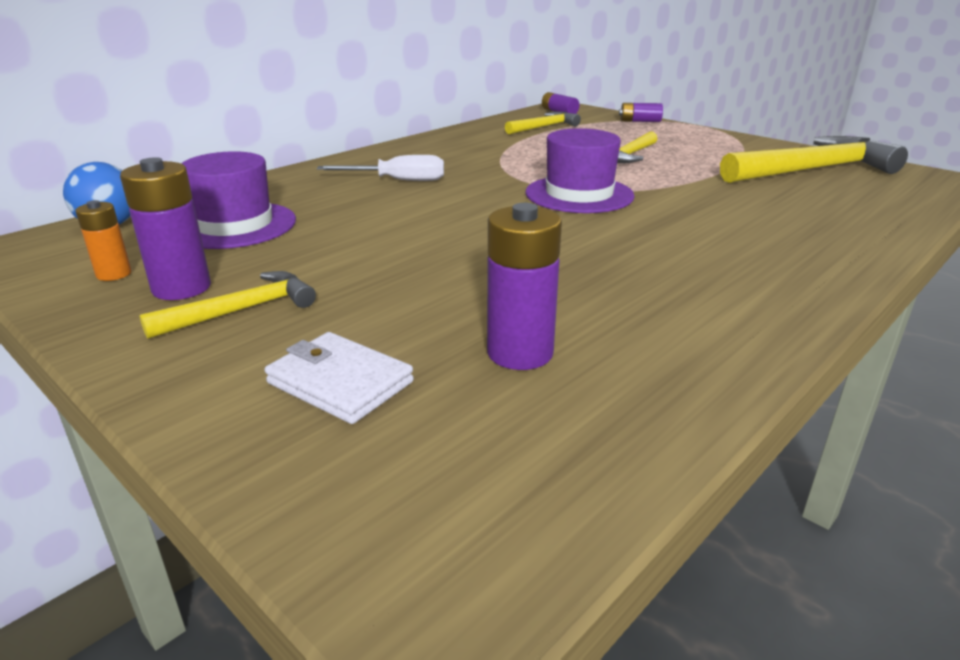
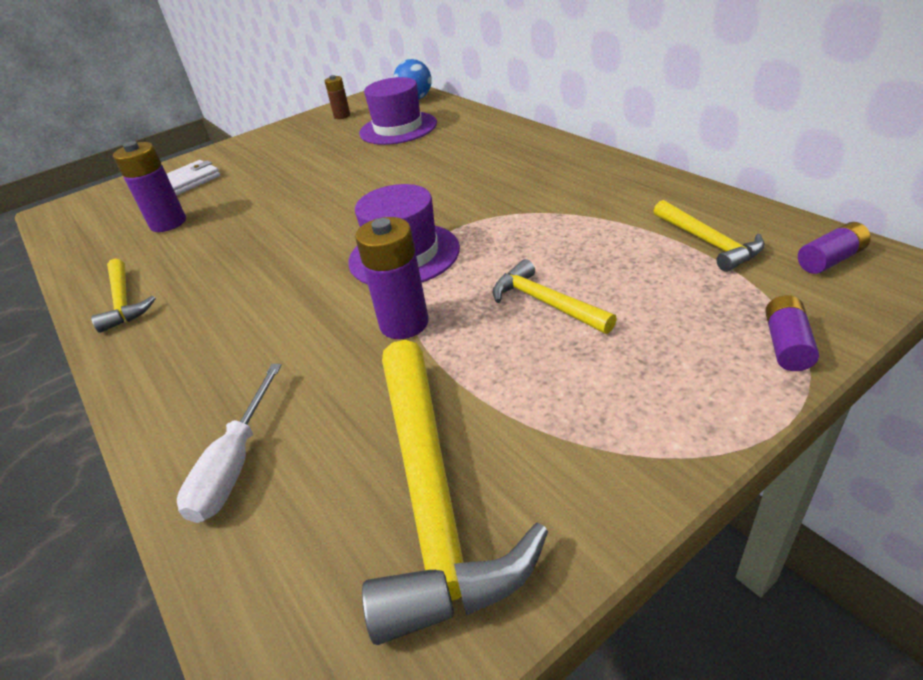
camera: 105 degrees right, 10 degrees up
orange battery [75,200,132,281] -> brown battery [325,75,350,119]
purple battery [120,157,211,300] -> purple battery moved to [355,217,429,339]
yellow hammer [139,271,316,339] -> yellow hammer moved to [91,259,155,333]
white screwdriver [317,155,444,181] -> white screwdriver moved to [177,364,282,523]

